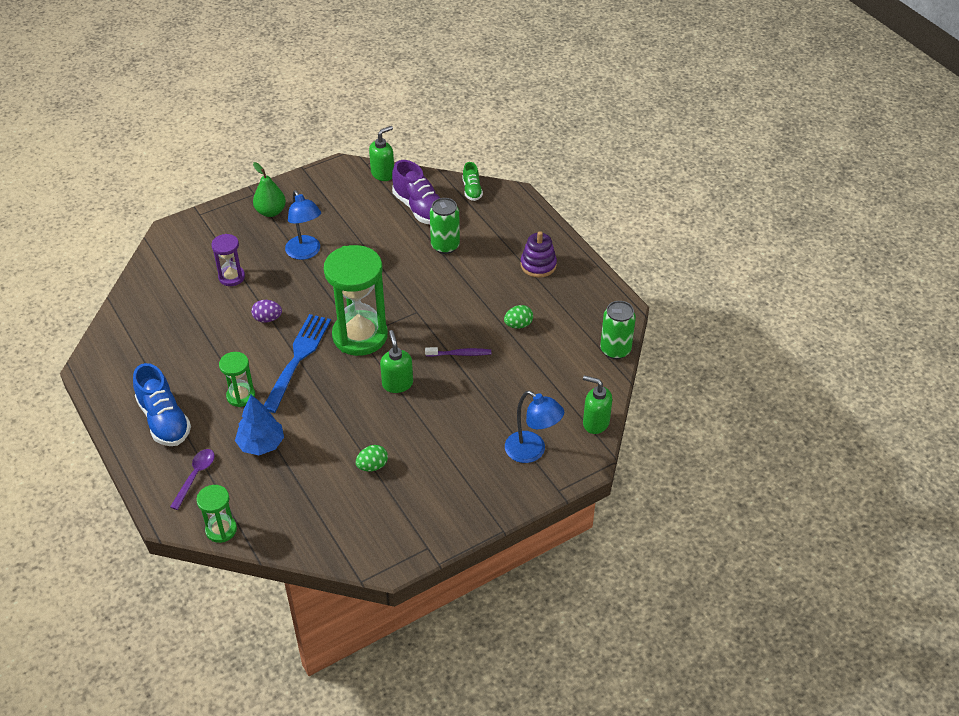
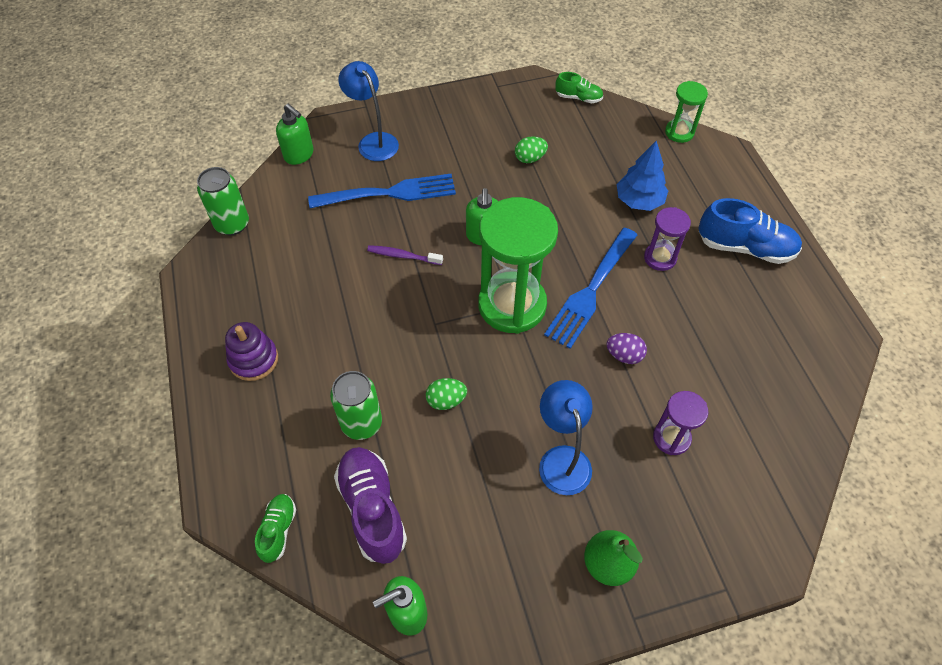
camera: 165 degrees left, 10 degrees up
blue shoe [133,363,191,446] -> blue shoe turned 120 degrees clockwise [699,198,802,264]
purple spoon [170,449,215,510] -> none
green hourglass [219,352,255,407] -> purple hourglass [644,207,691,271]
green egg [504,305,533,329] -> green egg moved to [426,378,467,410]
none -> blue fork [308,174,456,208]
none -> green shoe [555,72,603,103]

